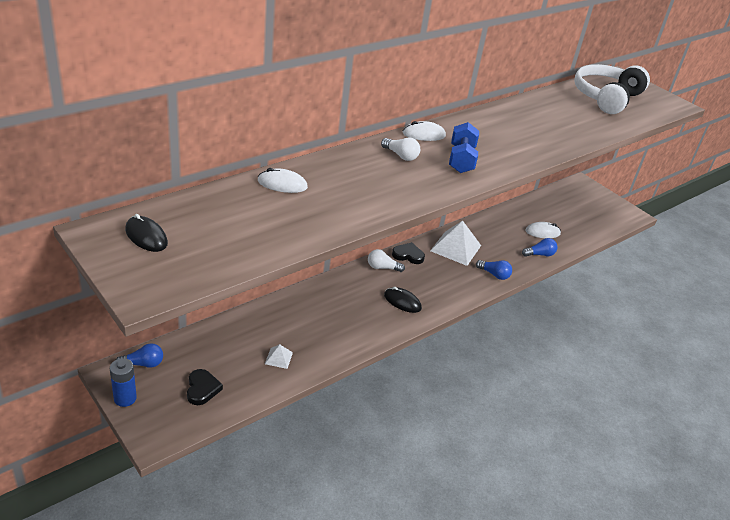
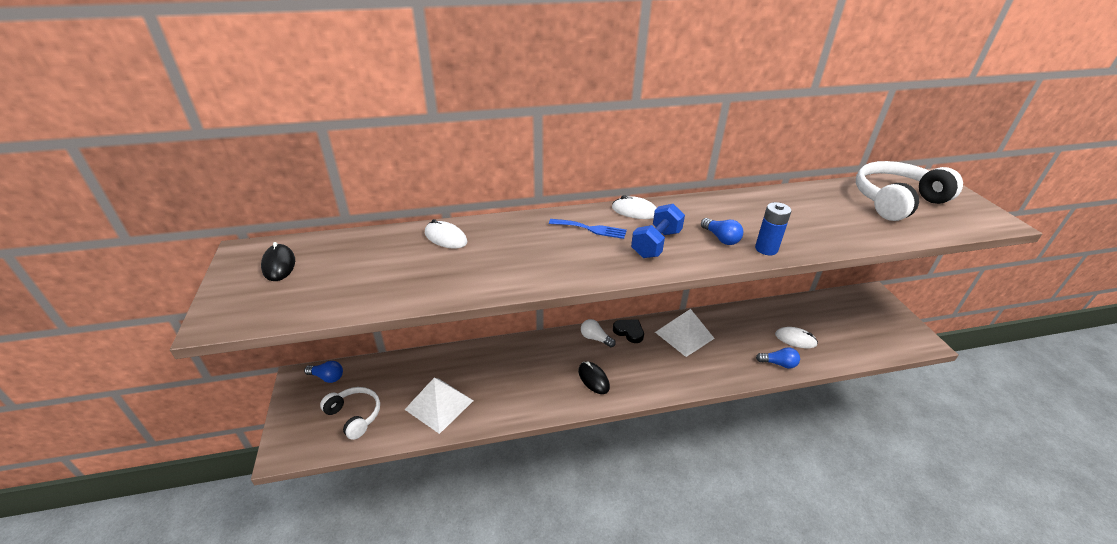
camera: 30 degrees right, 0 degrees up
blue battery [110,358,137,407] -> blue battery moved to [755,202,792,255]
black heart [187,369,223,405] -> white headphones [320,387,380,440]
white pyramid [265,344,293,369] -> white pyramid [404,378,474,434], size x2.13
white light bulb [381,138,420,161] -> blue fork [549,219,627,239]
blue light bulb [476,260,512,280] -> blue light bulb moved to [701,218,743,245]

